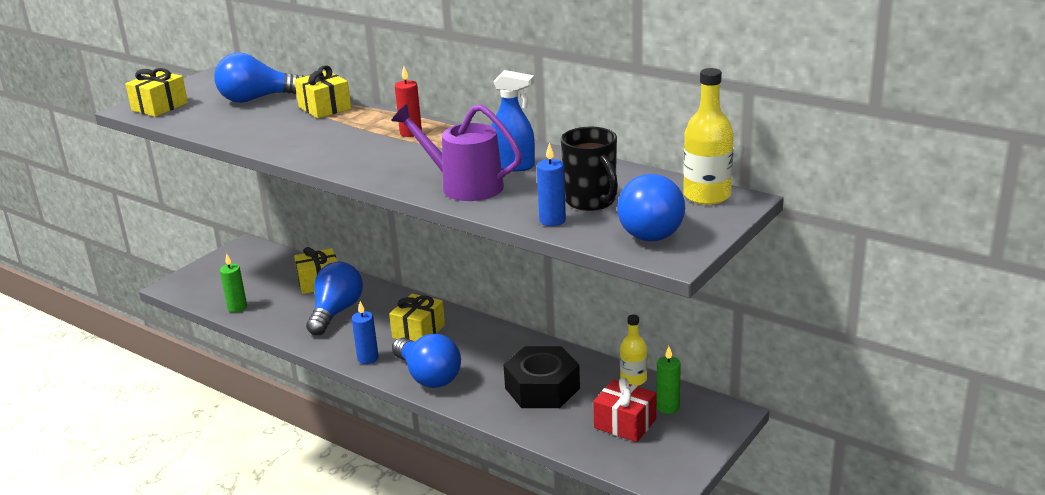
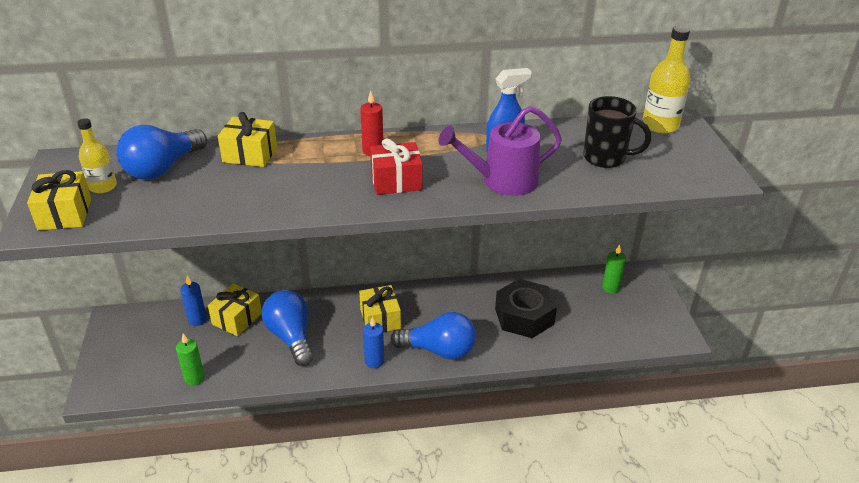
camera: 45 degrees left, 10 degrees up
blue candle [537,143,566,226] -> blue candle moved to [180,276,207,326]
red gift [593,377,656,442] -> red gift moved to [370,138,423,195]
blue light bulb [617,174,685,241] -> none
yellow bottle [620,315,647,386] -> yellow bottle moved to [77,118,117,193]

